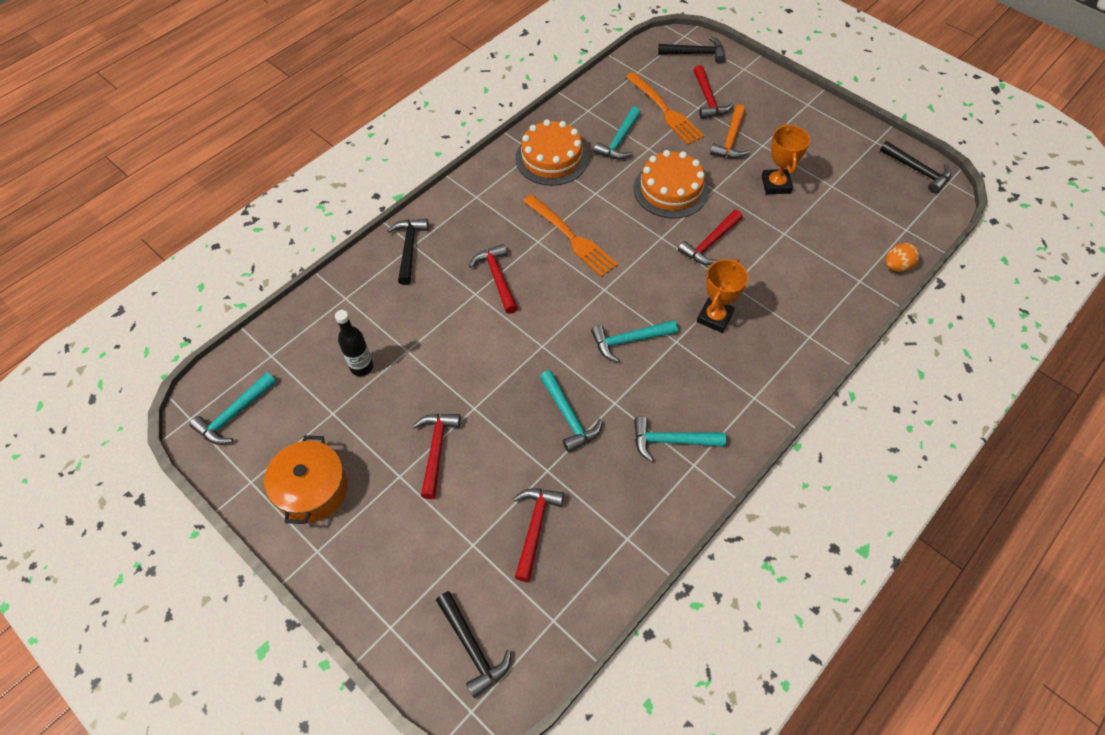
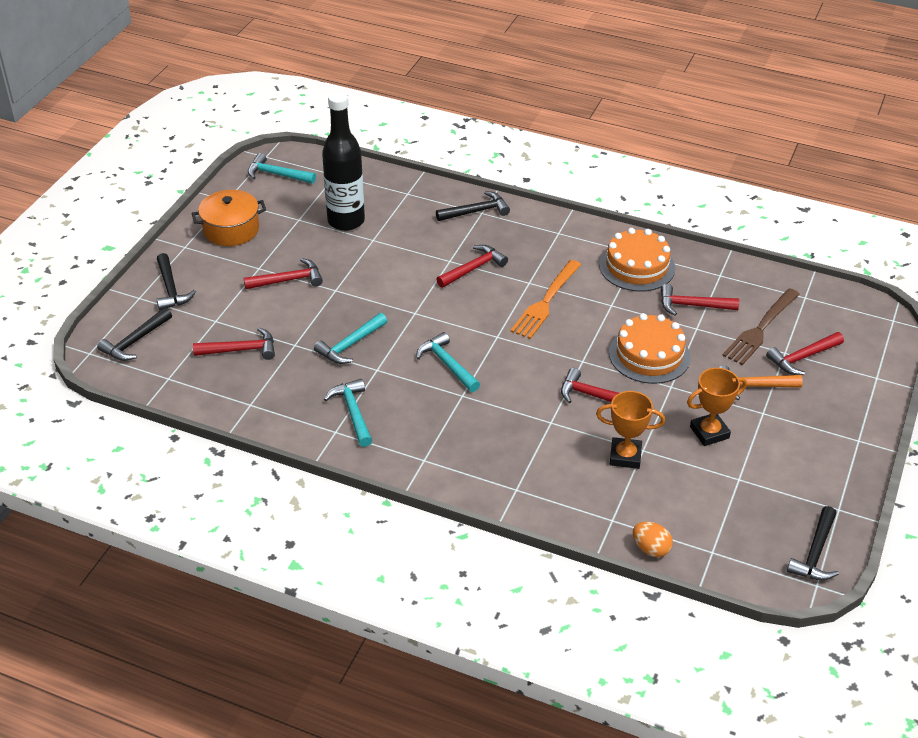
camera: 70 degrees right, 15 degrees down
black bottle [335,310,373,376] -> black bottle [322,91,365,231], size x1.86
turquoise hammer [594,107,641,159] -> red hammer [661,284,739,316]
orange fork [626,72,704,145] -> brown fork [722,288,800,365]
black hammer [658,37,725,64] -> black hammer moved to [157,253,196,310]
orange trophy [697,259,748,333] -> orange trophy moved to [596,391,665,469]

